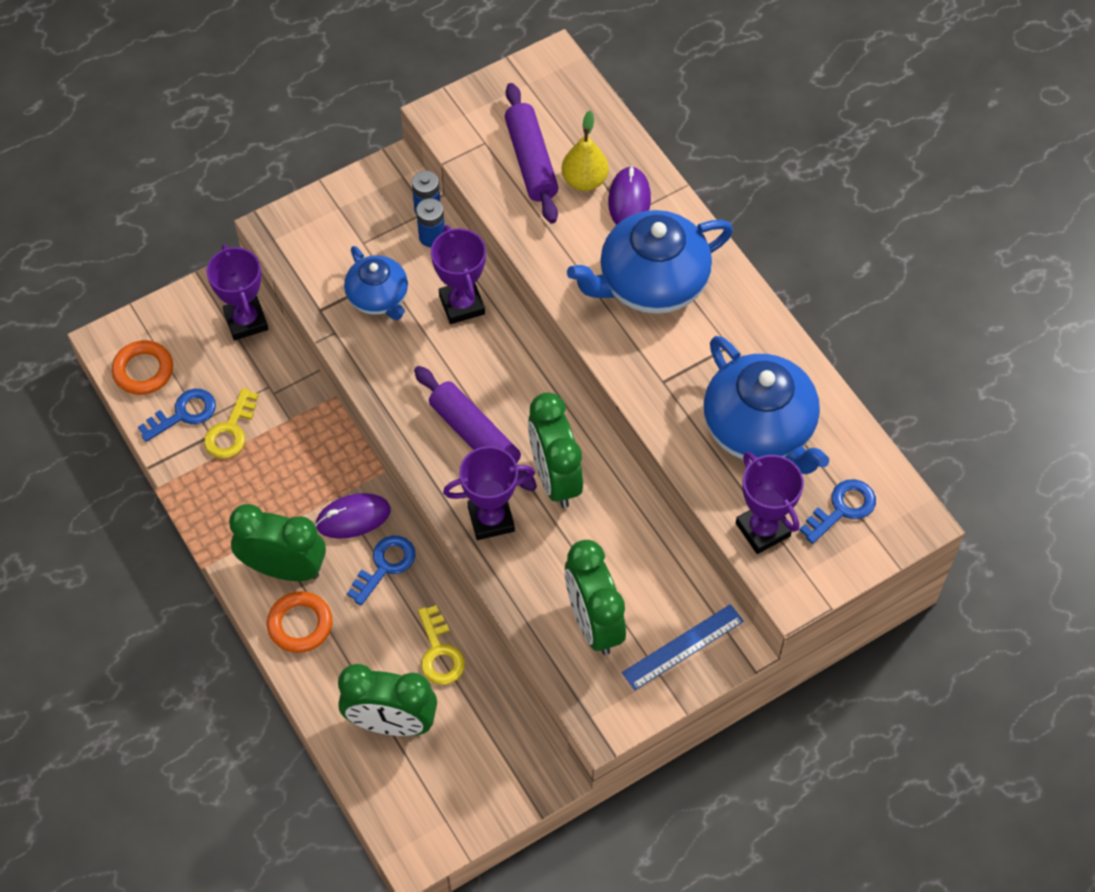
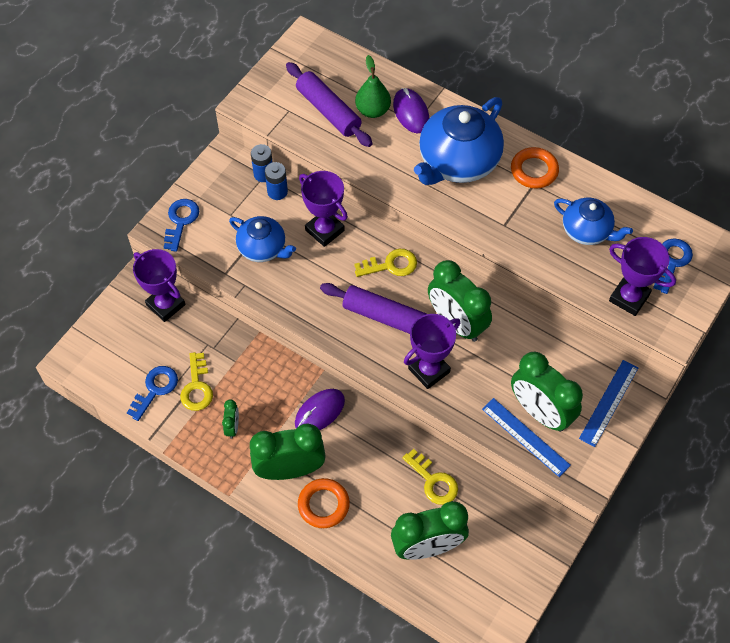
camera: 25 degrees left, 0 degrees up
orange ring [112,340,173,395] -> orange ring moved to [511,147,559,189]
blue key [347,536,416,606] -> blue key moved to [164,199,200,252]
yellow pear [562,110,609,191] -> green pear [355,55,391,118]
blue teapot [703,336,829,474] -> blue teapot [554,198,633,245], size x0.59
none -> green clock [222,399,239,439]
none -> yellow key [354,249,417,277]
none -> blue ruler [482,398,571,477]

